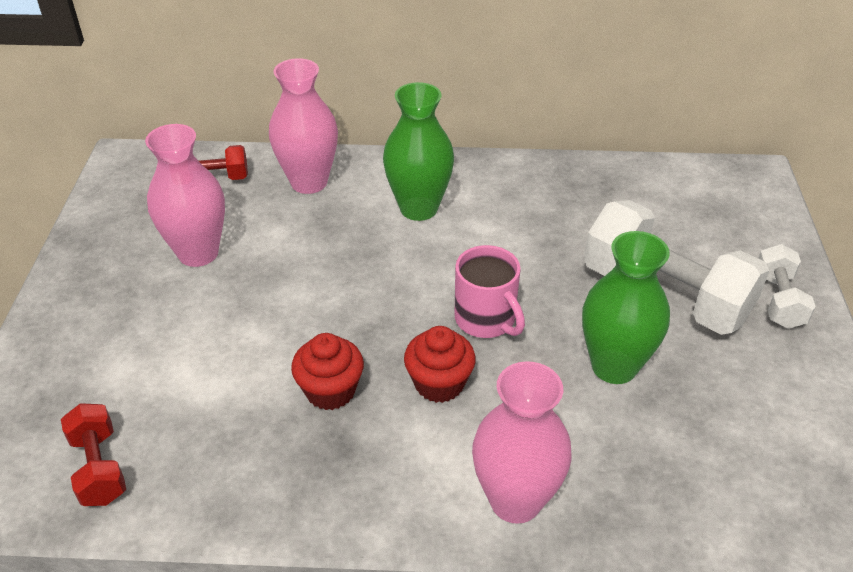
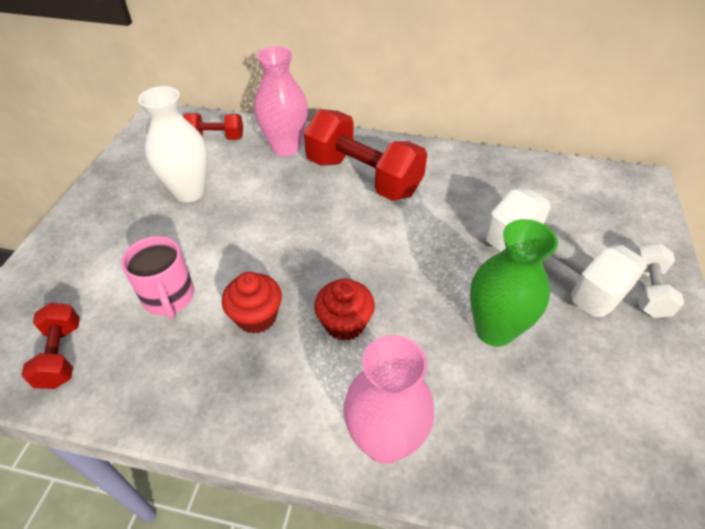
camera: 10 degrees right, 5 degrees up
pink vase [145,124,225,267] -> white vase [138,86,208,202]
green vase [383,82,454,221] -> red dumbbell [304,109,427,201]
pink mug [455,245,525,338] -> pink mug moved to [121,236,194,319]

